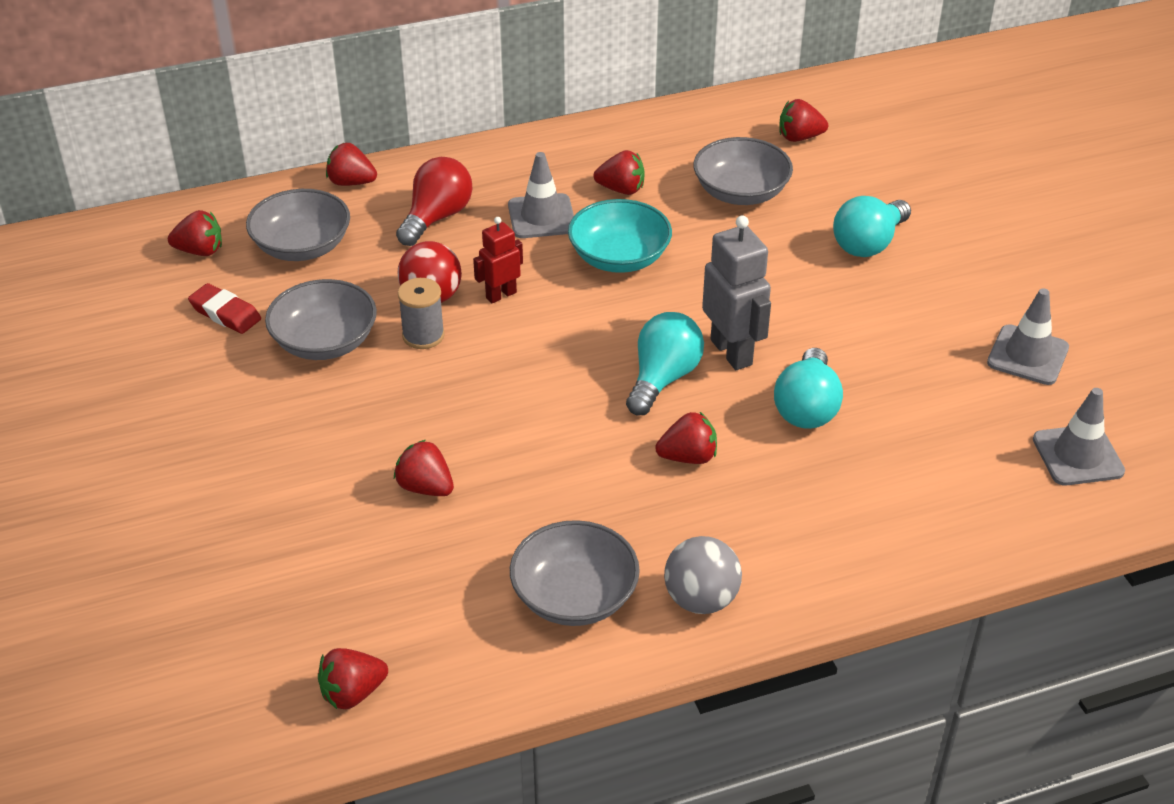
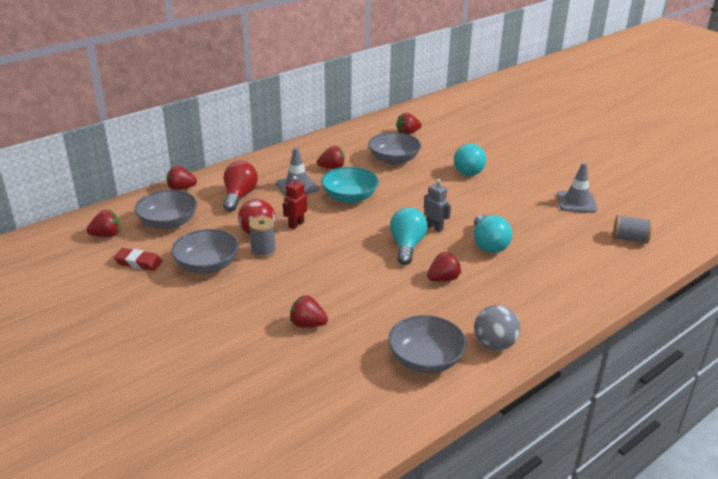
camera: 20 degrees left, 10 degrees down
red strawberry [318,648,388,709] -> none
grey robot [702,215,771,370] -> grey robot [424,179,451,232], size x0.60
grey traffic cone [1033,388,1125,485] -> grey spool [613,215,653,244]

